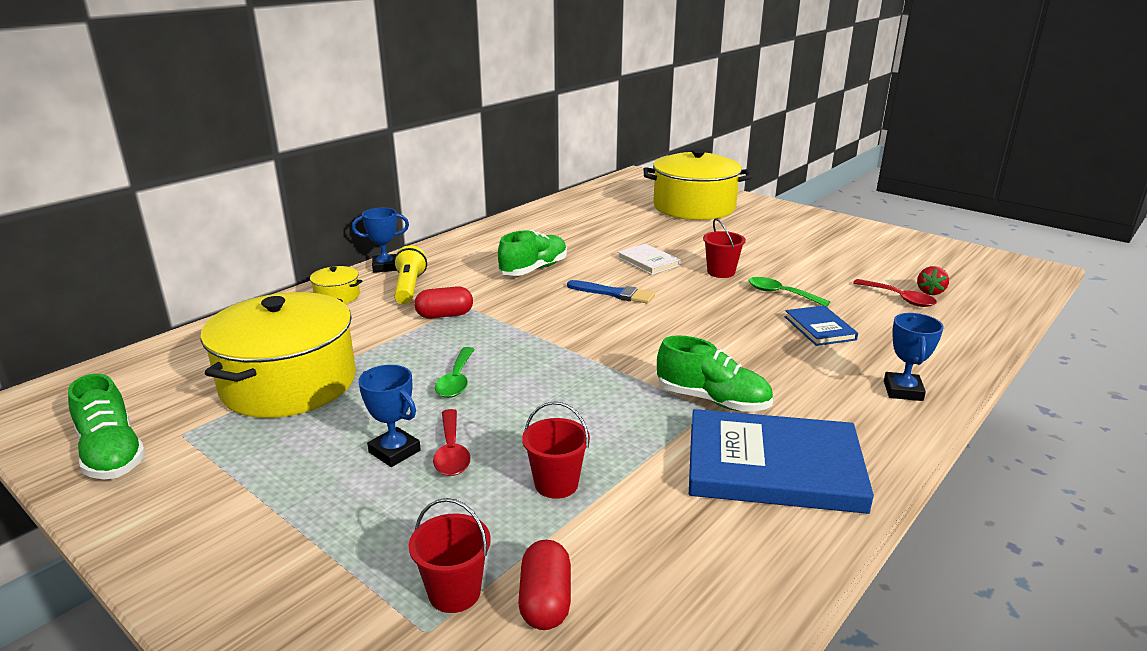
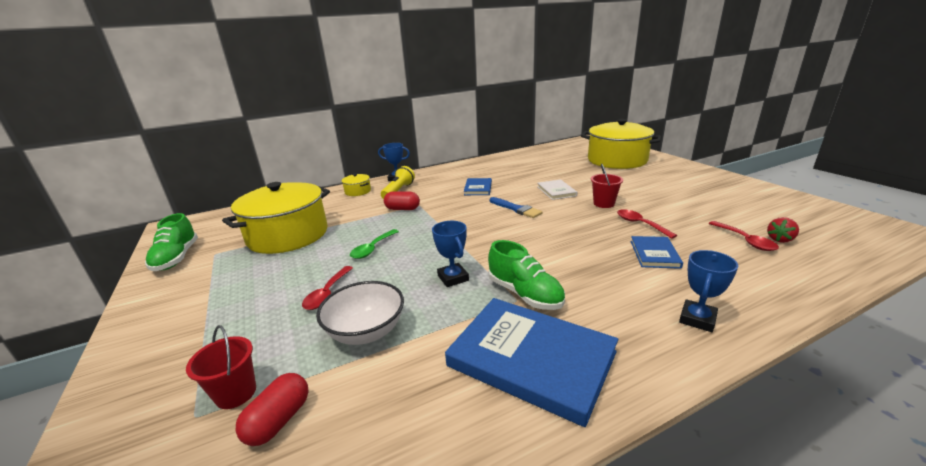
camera: 25 degrees right, 0 degrees up
blue trophy [358,365,421,467] -> blue trophy moved to [432,221,469,287]
green shoe [498,230,567,276] -> blue book [464,178,492,195]
red bucket [522,401,590,499] -> white bowl [316,281,404,345]
green spoon [748,277,830,307] -> red spoon [617,209,677,239]

